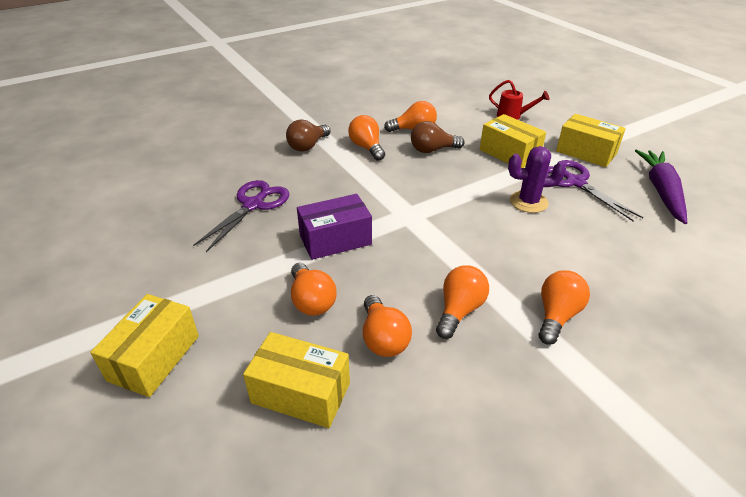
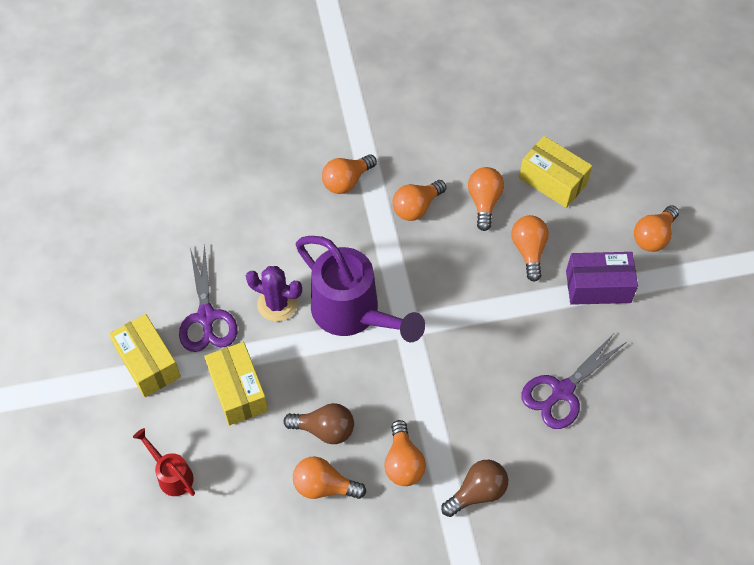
camera: 160 degrees left, 20 degrees up
yellow box [90,294,199,397] -> orange light bulb [634,205,679,252]
purple box [297,194,372,260] -> purple box moved to [566,252,638,305]
purple carrot [635,150,687,224] -> none
none -> purple watering can [296,236,425,342]

